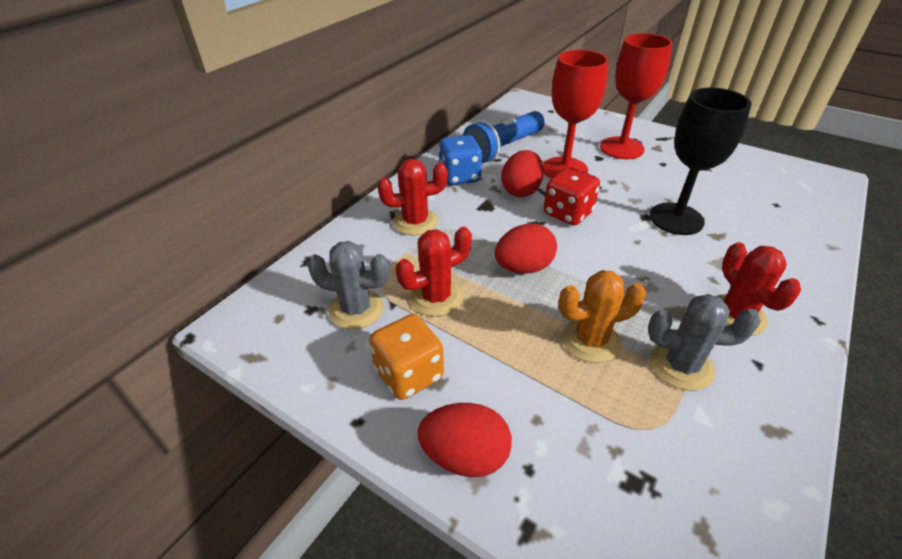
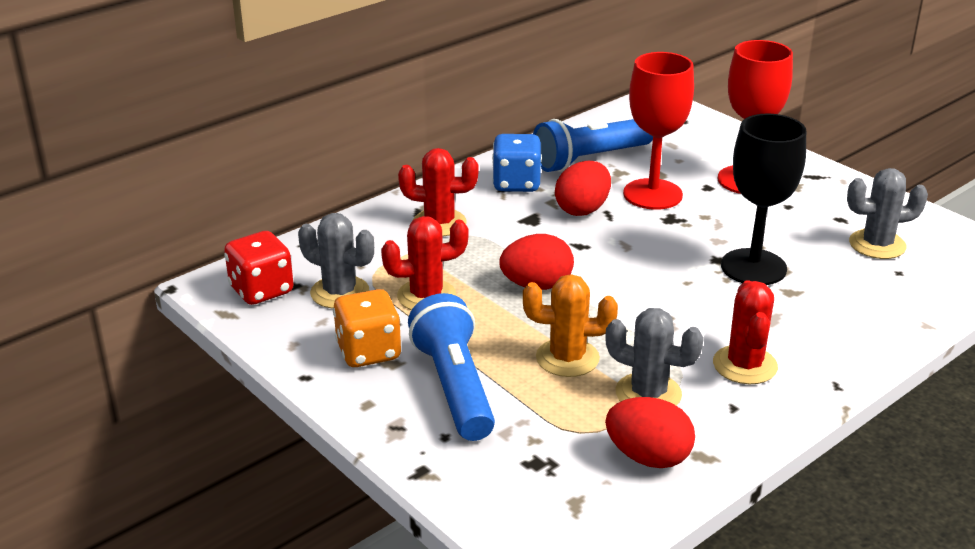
camera: 15 degrees right, 10 degrees down
red egg [418,403,512,477] -> red egg moved to [605,397,695,468]
red dice [544,167,600,226] -> red dice moved to [224,231,294,305]
none -> blue flashlight [408,293,495,441]
none -> grey cactus [847,168,928,259]

